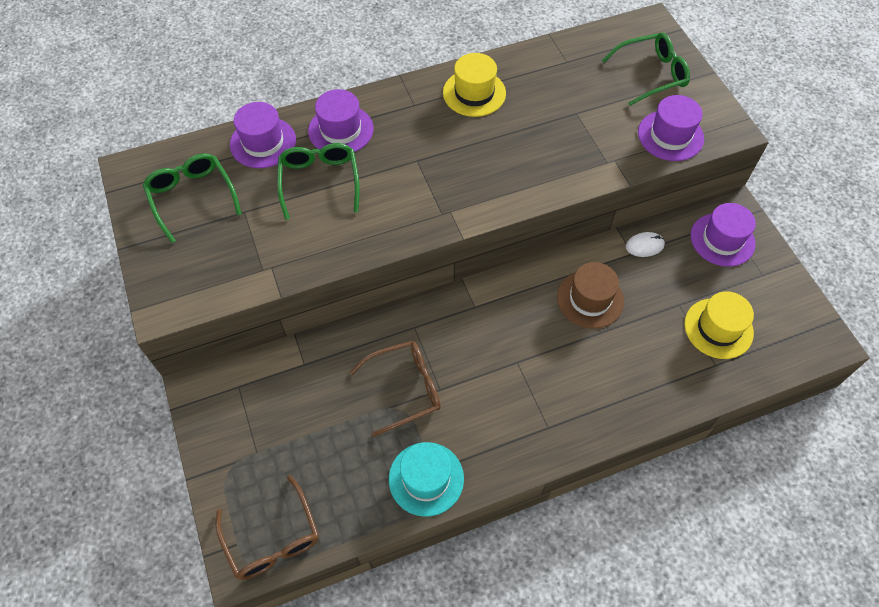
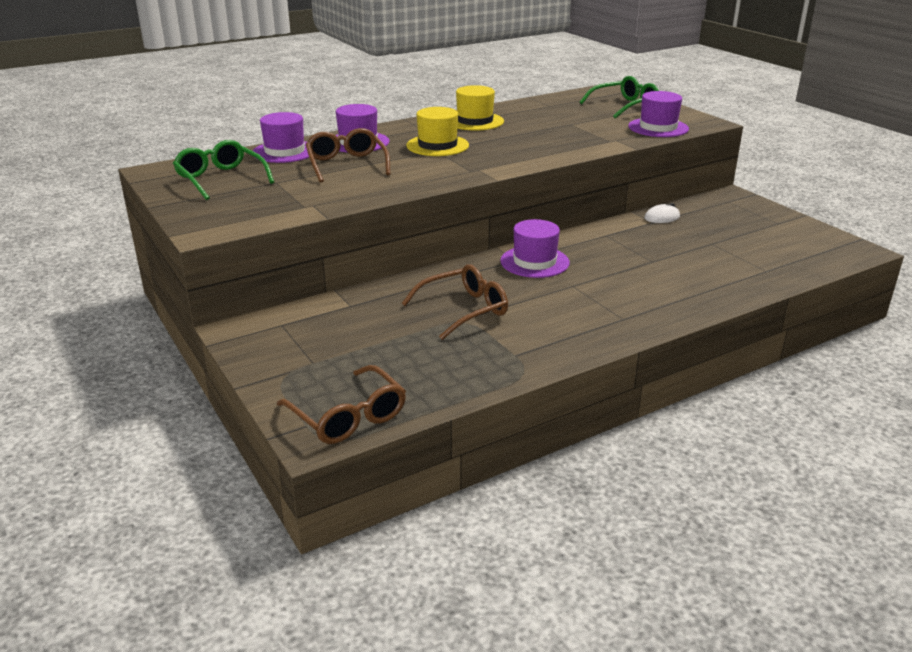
camera: 10 degrees left, 30 degrees down
green glasses [277,143,360,220] -> brown glasses [306,128,391,183]
turquoise hat [389,442,464,517] -> none
brown hat [557,262,624,329] -> none
yellow hat [684,292,754,359] -> yellow hat moved to [406,107,469,156]
purple hat [691,203,756,267] -> purple hat moved to [500,219,570,278]

